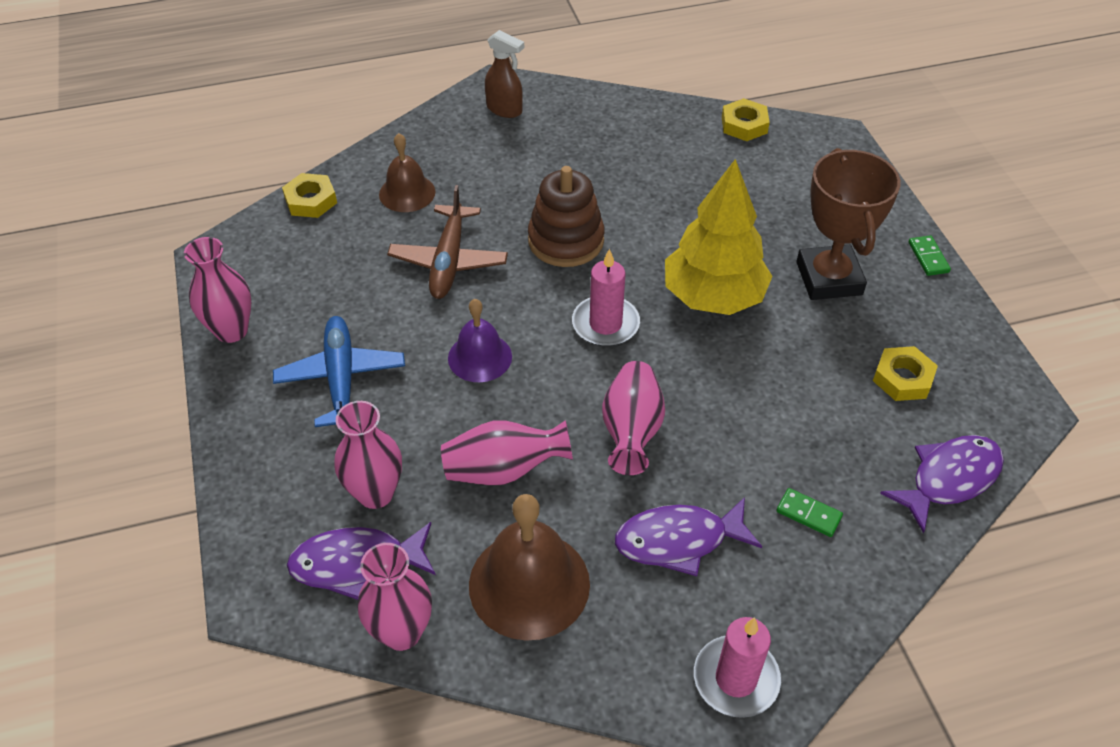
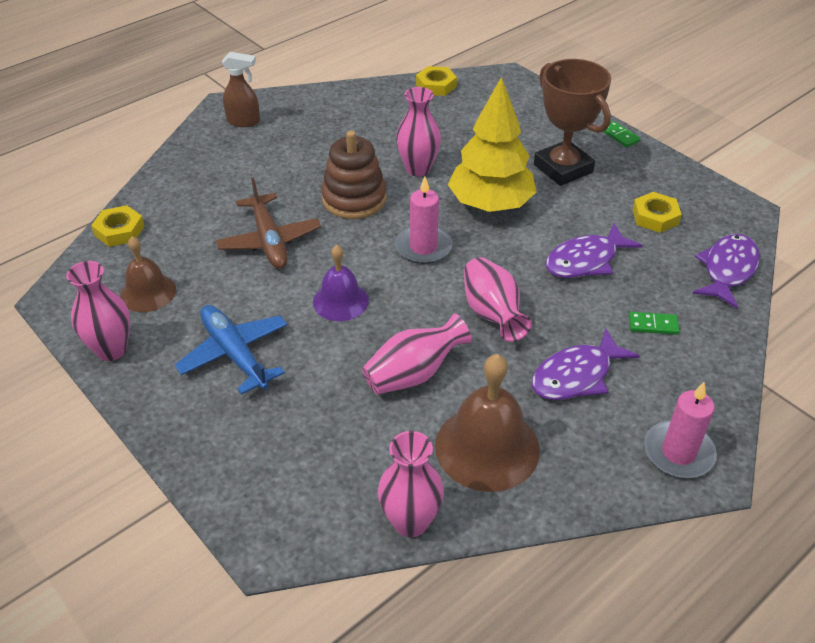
camera: 25 degrees left, 5 degrees down
purple fish [287,522,436,600] -> purple fish moved to [546,223,643,278]
pink vase [334,401,402,509] -> pink vase moved to [396,87,441,176]
brown bell [379,133,435,212] -> brown bell moved to [120,236,176,312]

